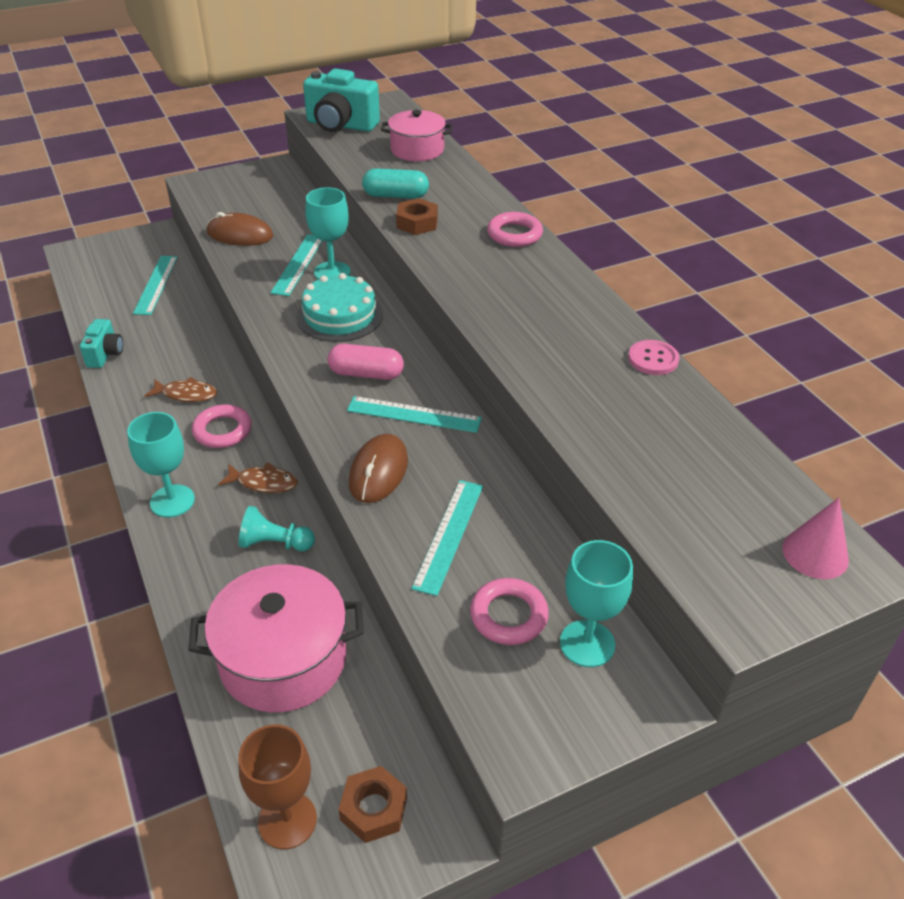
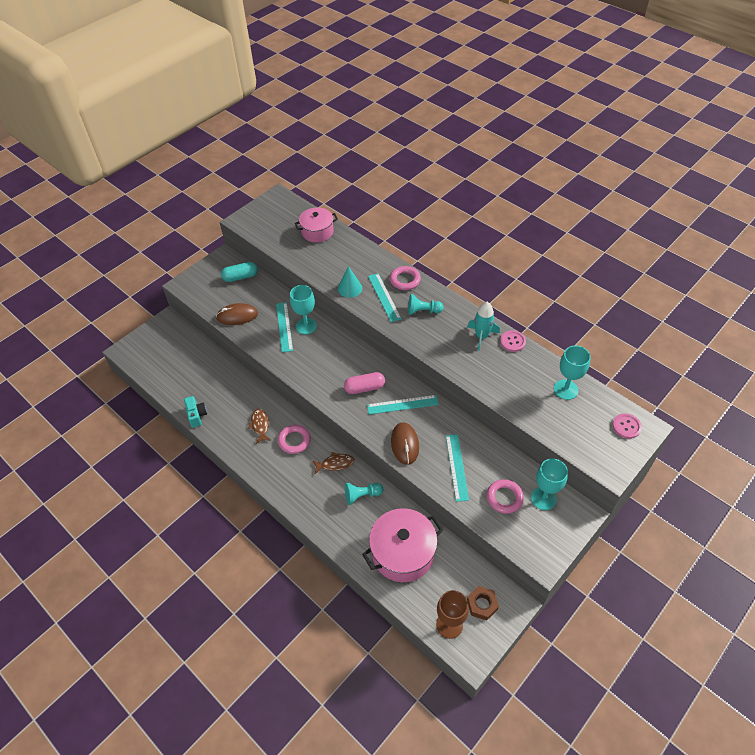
camera: 20 degrees left, 10 degrees up
turquoise goblet [127,412,195,517] -> turquoise goblet moved to [554,345,591,400]
turquoise ruler [133,256,178,315] -> turquoise ruler moved to [368,273,402,322]
brown fish [144,377,217,402] -> brown fish turned 90 degrees counterclockwise [248,409,271,444]
turquoise cake [296,273,383,342] -> none
turquoise camera [303,69,380,132] -> none
turquoise capsule [362,168,429,199] -> turquoise capsule moved to [221,262,258,282]
brown nut [396,198,438,235] -> turquoise cone [338,266,362,298]
pink cone [782,498,849,579] -> pink button [612,413,642,439]
none -> turquoise pawn [408,294,444,315]
none -> turquoise rocket [467,302,500,351]

